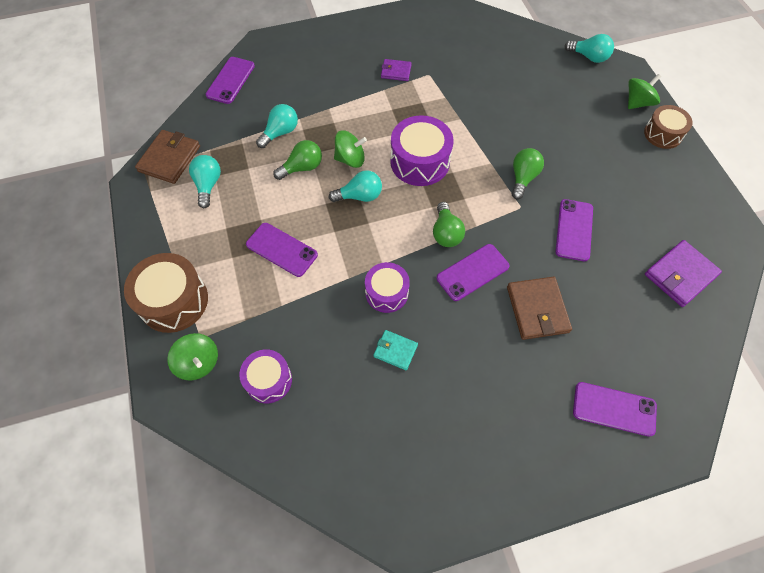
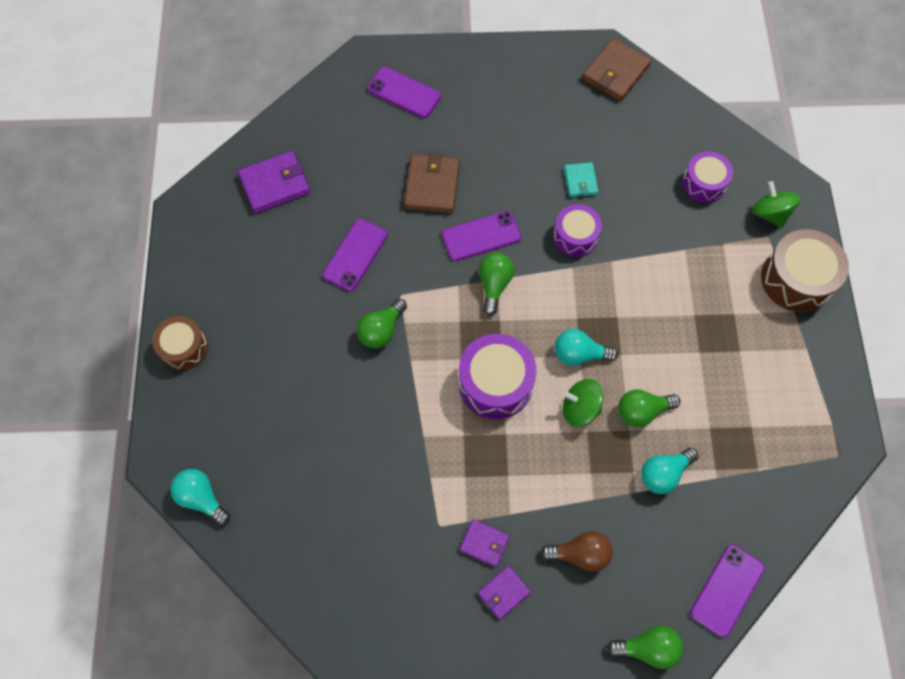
camera: 165 degrees left, 5 degrees up
brown wallet [135,130,200,184] -> brown wallet moved to [582,38,652,102]
turquoise light bulb [189,155,221,208] -> none
purple phone [246,223,318,277] -> none
turquoise wallet [374,330,418,370] -> turquoise wallet turned 45 degrees clockwise [564,162,599,197]
green spinning top [628,74,661,109] -> none
none -> purple wallet [478,566,531,620]
none -> brown light bulb [540,531,613,572]
none -> green light bulb [607,626,683,669]

